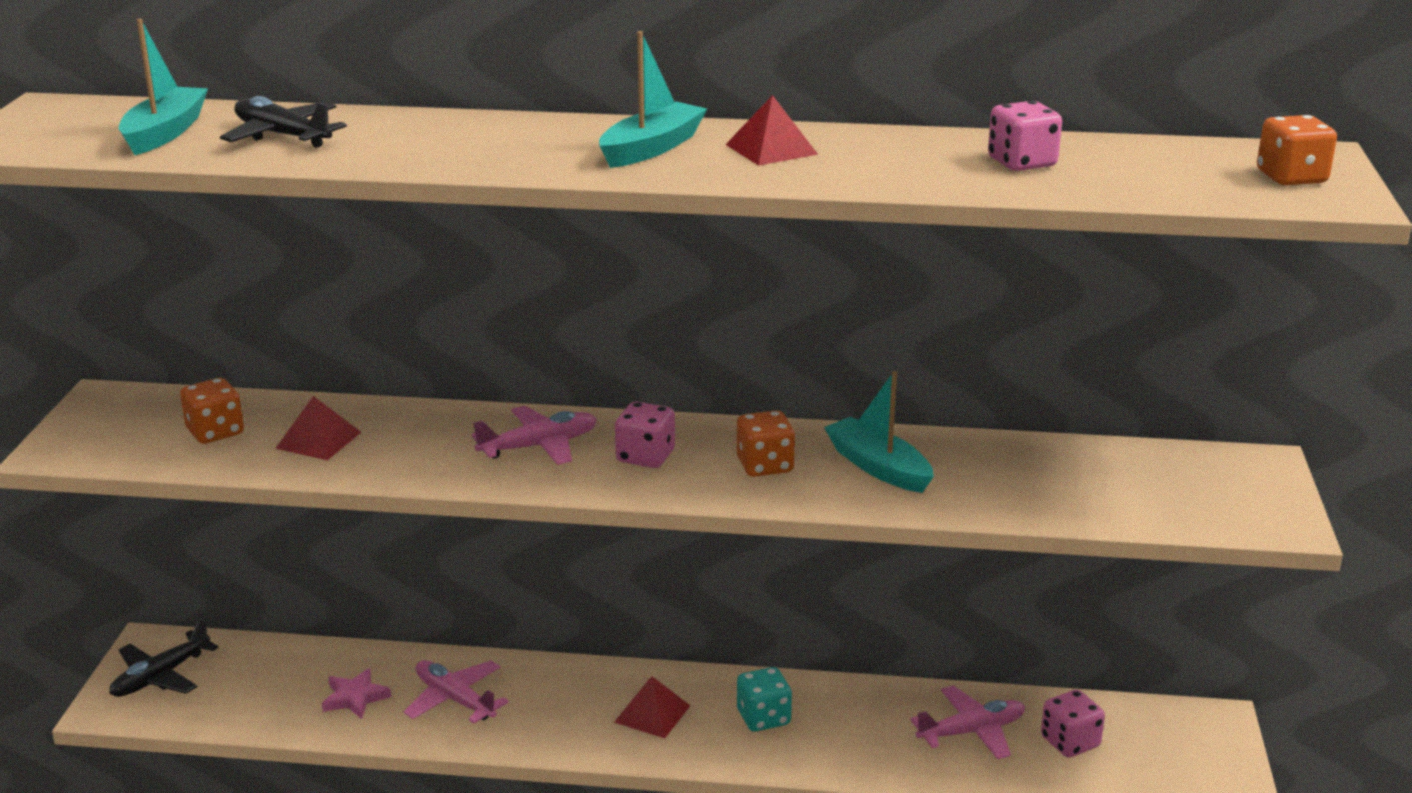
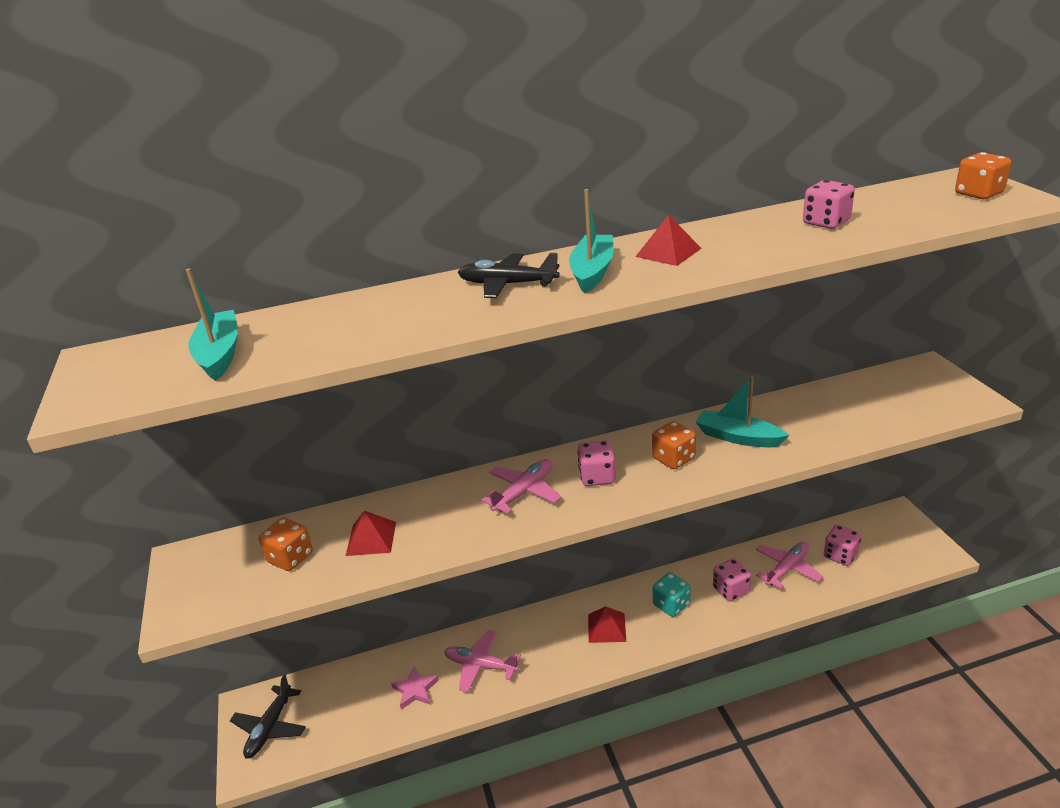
camera: 20 degrees left, 5 degrees up
black plane [220,96,347,148] -> black plane moved to [458,253,560,298]
none -> pink dice [713,558,751,601]

